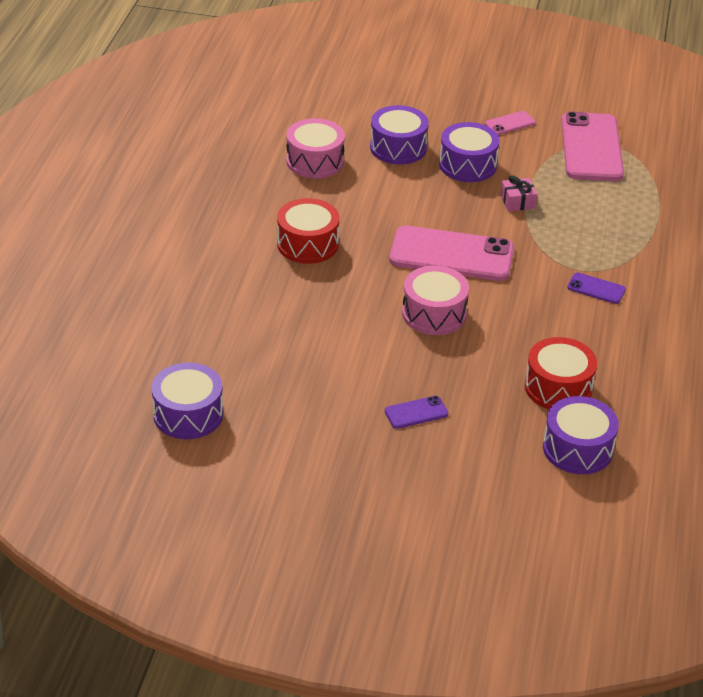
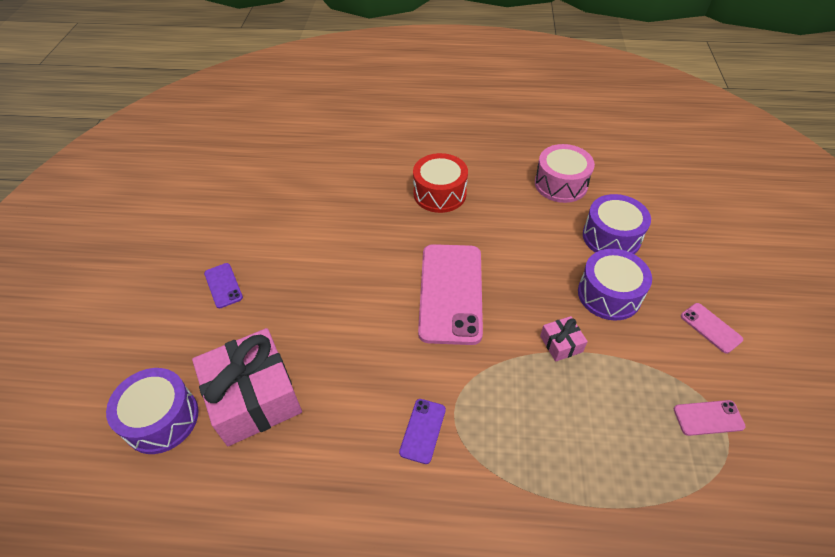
camera: 85 degrees right, 10 degrees up
purple drum [151,363,223,439] -> none
pink drum [402,266,469,335] -> none
red drum [525,337,597,409] -> pink gift [192,328,302,446]
pink phone [561,112,624,181] -> pink phone [674,400,746,436], size x0.45

